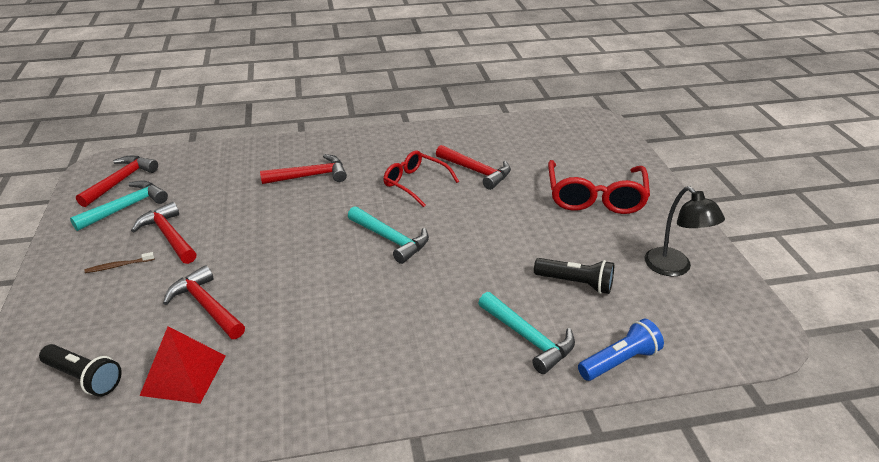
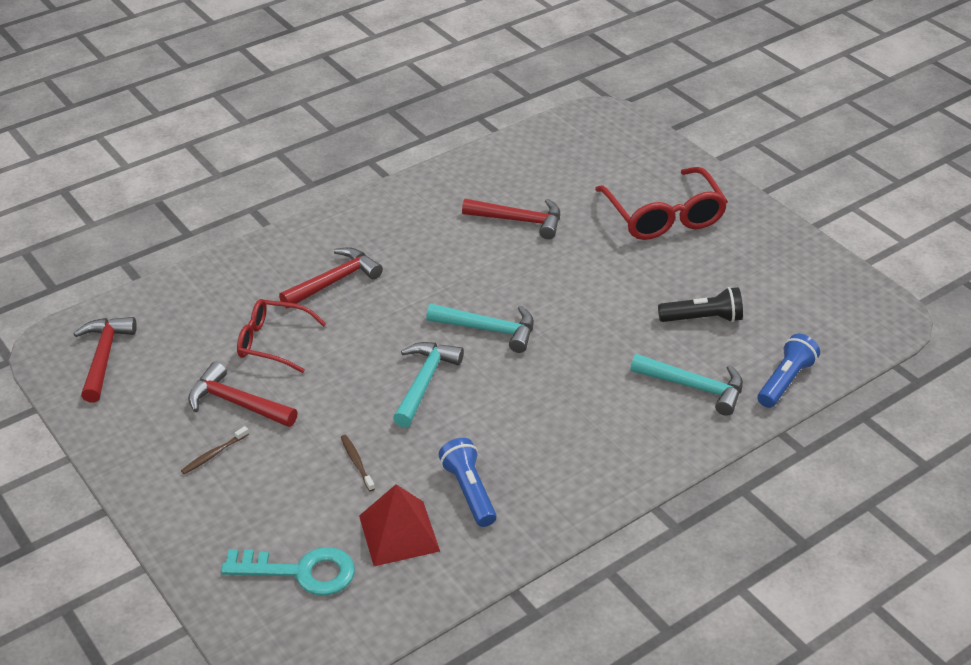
camera: 25 degrees left, 5 degrees up
black flashlight [39,344,122,397] -> turquoise key [221,547,355,596]
turquoise hammer [70,180,168,231] -> turquoise hammer moved to [393,342,464,427]
red hammer [163,265,245,339] -> brown toothbrush [341,435,375,491]
red glasses [383,151,459,207] -> red glasses moved to [237,299,326,373]
black lamp [645,186,725,277] -> none
none -> blue flashlight [438,438,497,527]

